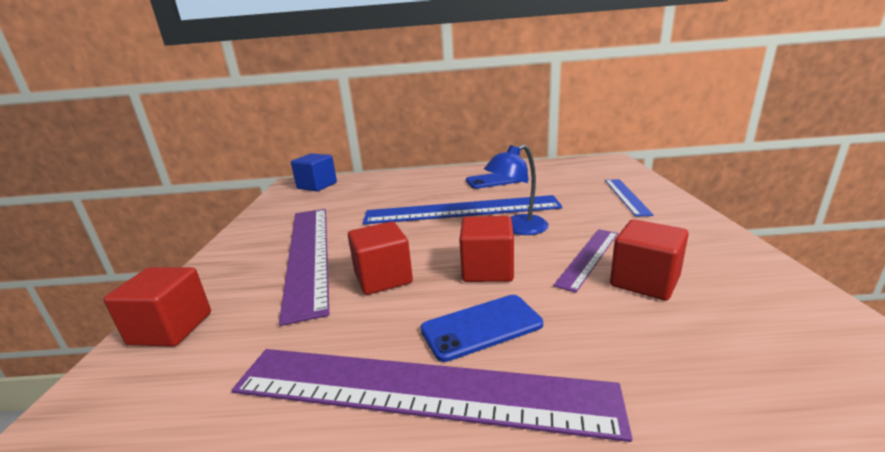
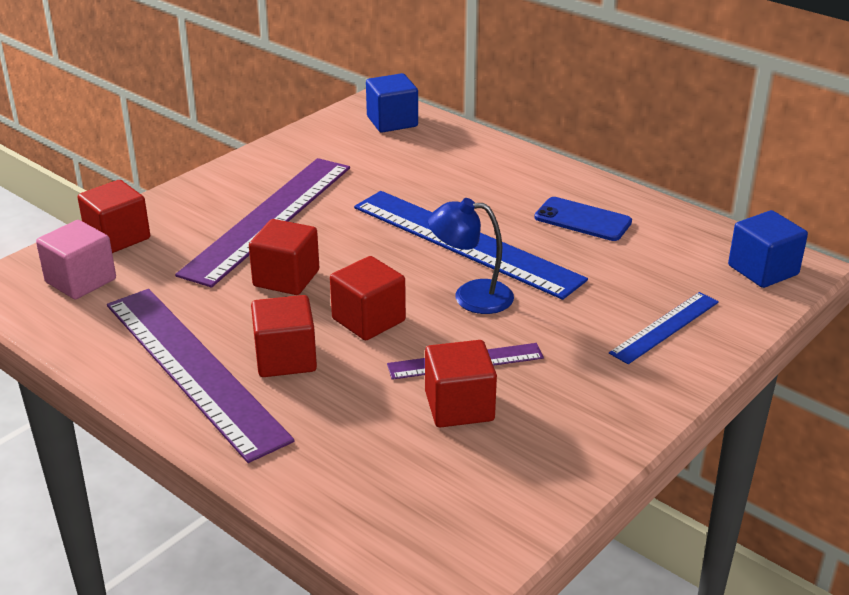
camera: 40 degrees right, 10 degrees up
blue phone [421,295,543,362] -> red cube [251,295,317,377]
none -> pink cube [36,220,116,299]
none -> blue cube [728,210,808,288]

